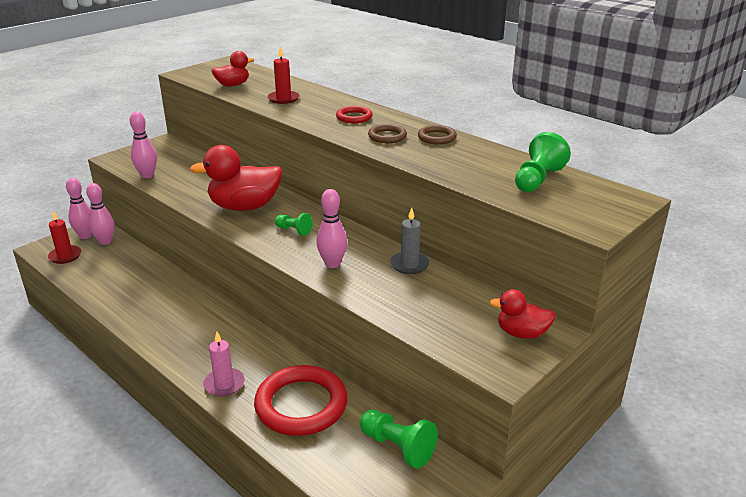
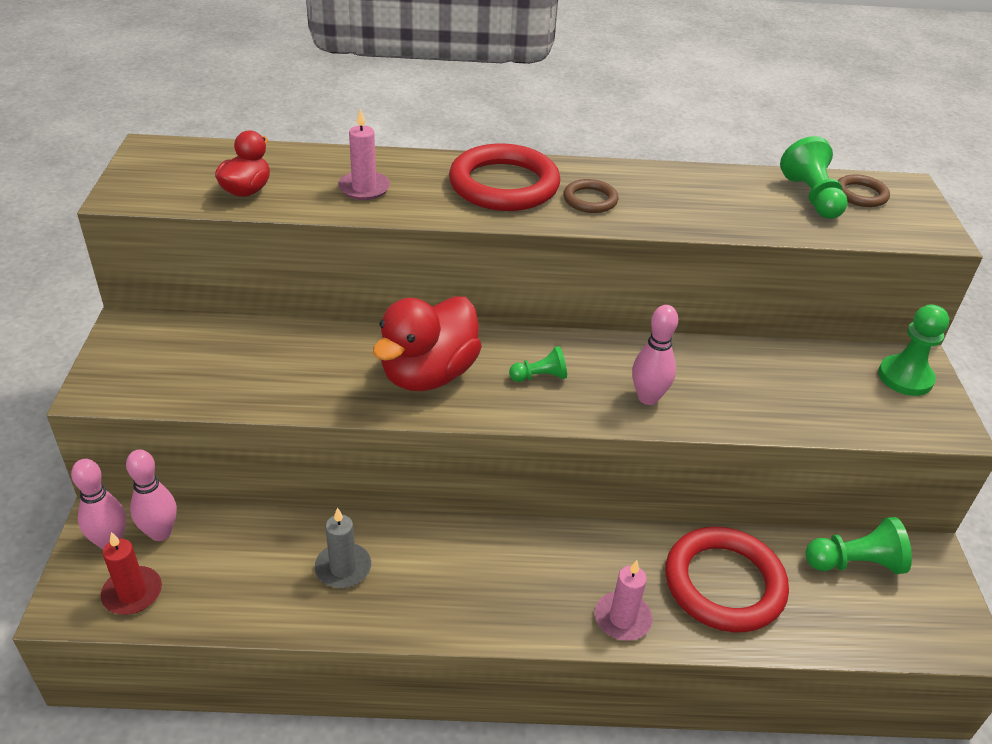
camera: 45 degrees left, 10 degrees up
pink bowling pin [130,112,157,178] -> none
red candle [268,46,300,104] -> pink candle [338,108,390,200]
red ring [336,106,373,123] -> red ring [449,144,560,211], size x2.04
grey candle [390,208,430,274] -> grey candle moved to [315,507,371,588]
brown ring [418,125,457,145] -> brown ring moved to [838,174,890,207]
red duck [489,289,556,339] -> green pawn [878,304,949,396]

